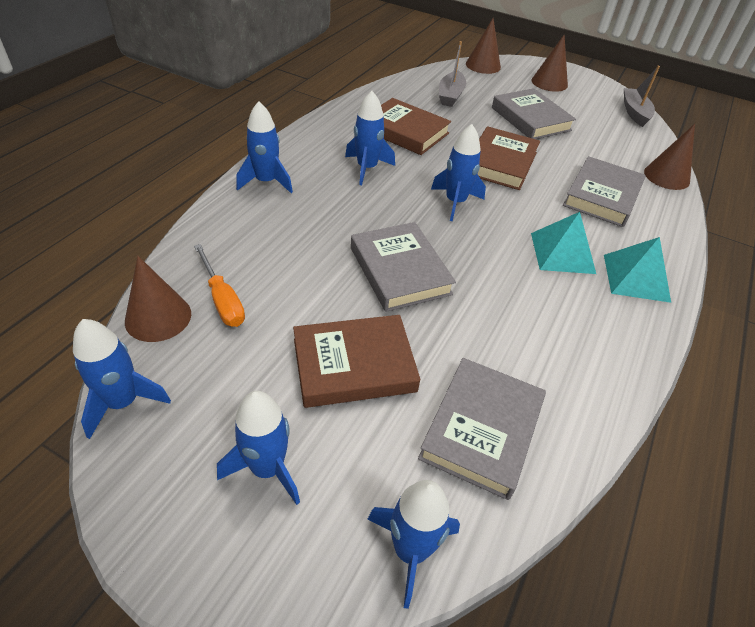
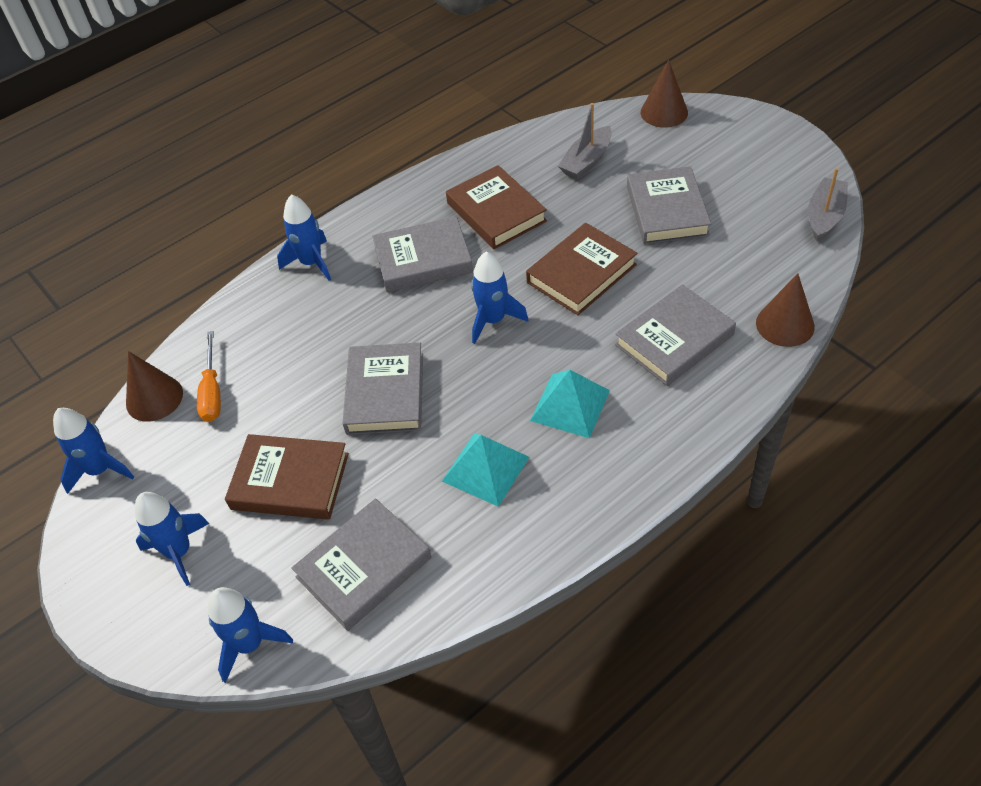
camera: 30 degrees right, 5 degrees up
blue rocket [345,91,395,185] -> grey book [372,217,473,292]
brown cone [532,34,568,92] -> none
turquoise pyramid [604,237,671,303] -> turquoise pyramid moved to [442,434,529,507]

